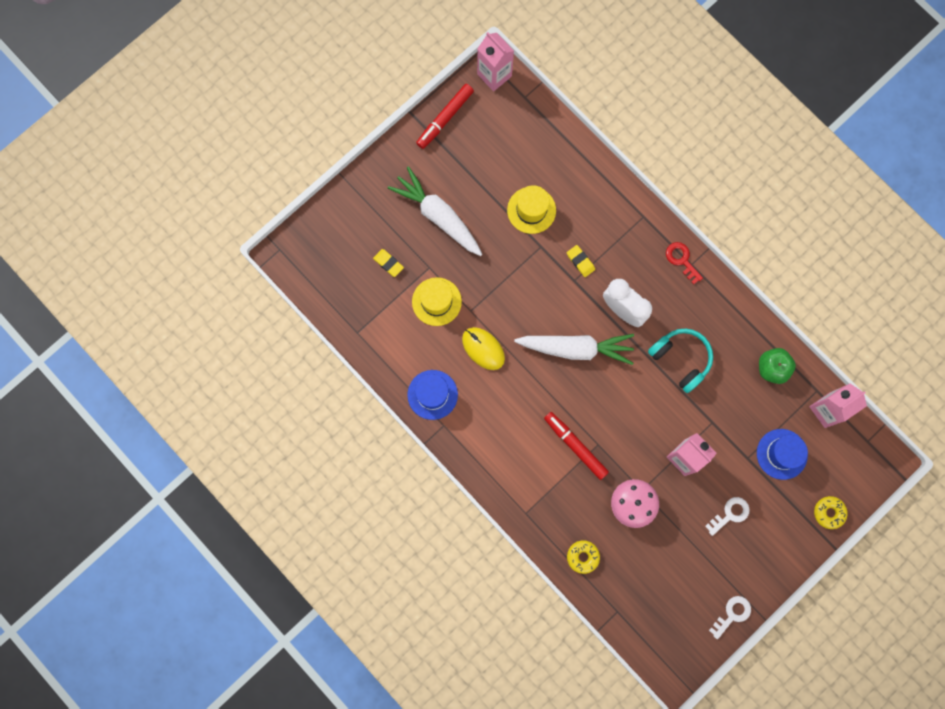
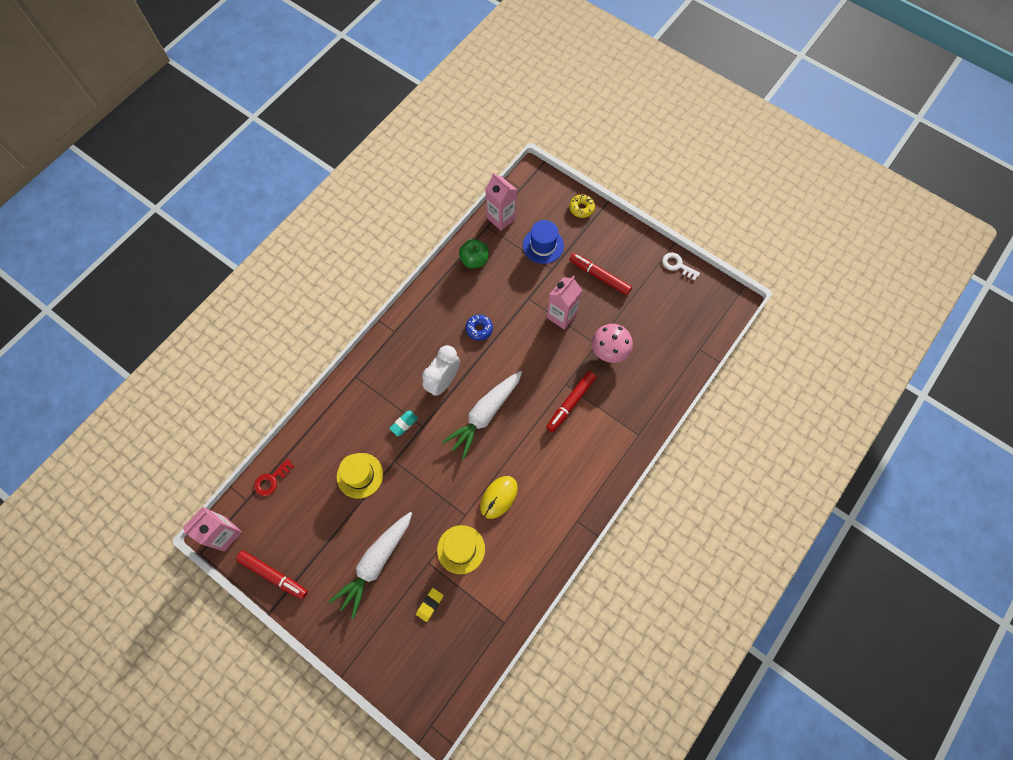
camera: 100 degrees left, 10 degrees down
blue hat [407,370,458,420] -> none
white carrot [514,334,634,365] -> white carrot turned 135 degrees counterclockwise [442,371,522,459]
yellow eraser [567,245,595,277] -> turquoise eraser [389,410,418,437]
yellow donut [567,540,600,574] -> none
turquoise headphones [648,329,713,393] -> blue donut [466,315,493,341]
red key [666,242,703,284] -> red key moved to [254,459,294,496]
white key [705,497,750,536] -> red marker [569,253,632,295]

